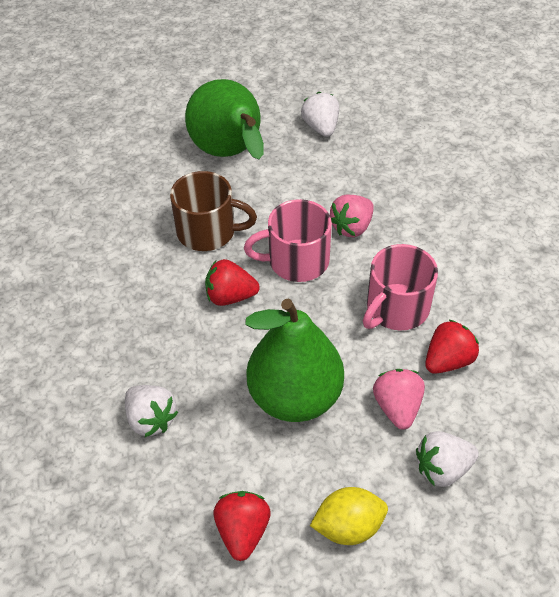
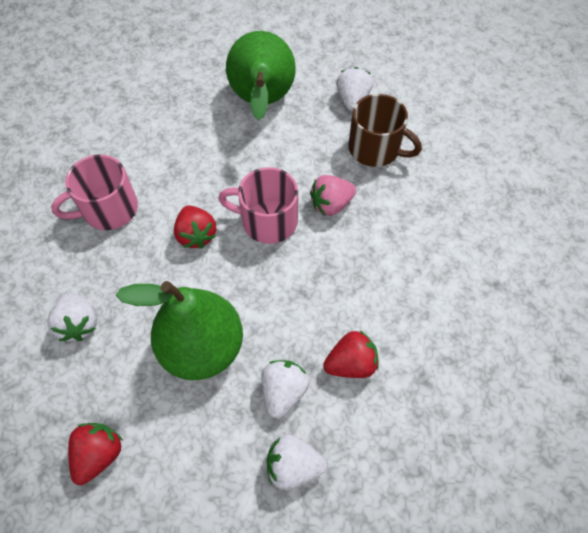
camera: 20 degrees right, 10 degrees up
brown mug [170,171,257,251] -> brown mug moved to [348,94,422,167]
red strawberry [205,259,260,306] -> red strawberry turned 135 degrees counterclockwise [174,205,216,249]
yellow lemon [310,487,388,545] -> none
pink mug [363,244,438,331] -> pink mug moved to [51,154,138,230]
pink strawberry [373,369,425,430] -> white strawberry [262,360,309,418]

